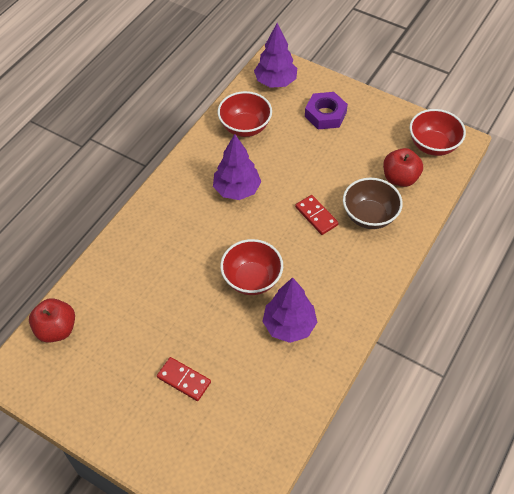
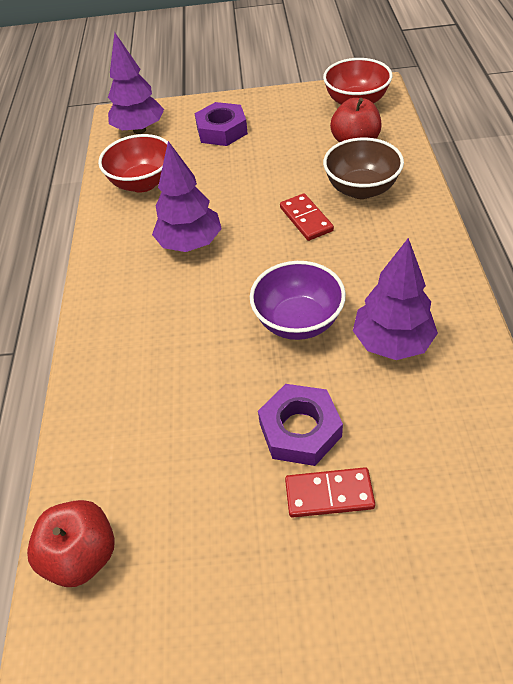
camera: 30 degrees left, 5 degrees down
red bowl [220,239,283,295] -> purple bowl [250,261,346,340]
red domino [295,195,338,235] -> red domino turned 45 degrees clockwise [280,193,334,241]
none -> purple nut [258,384,343,466]

